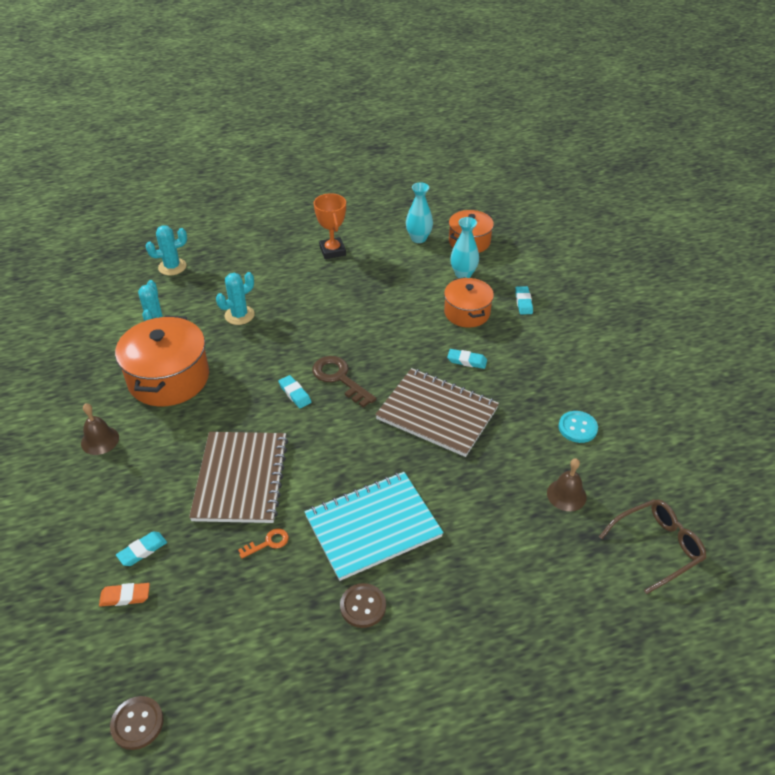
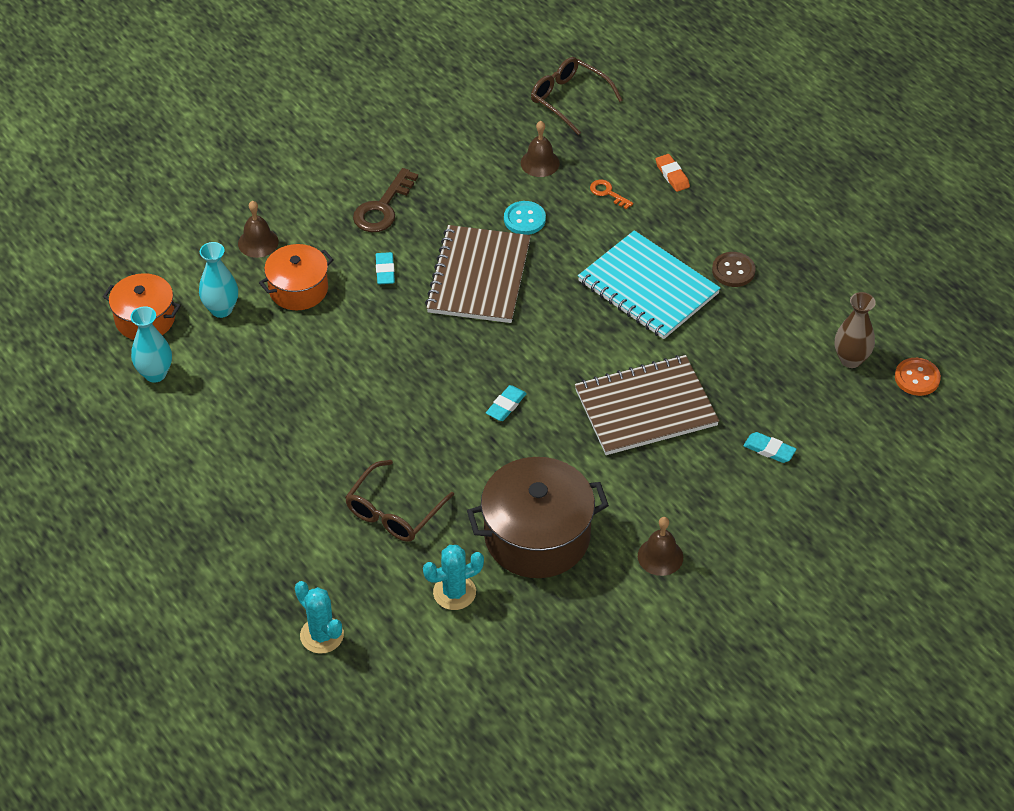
camera: 110 degrees left, 5 degrees up
orange eraser [99,583,150,607] -> orange eraser moved to [656,154,690,192]
brown button [110,696,164,750] -> orange button [895,358,941,396]
orange pot [115,315,209,406] -> brown pot [467,457,609,578]
turquoise cactus [216,272,255,325] -> brown glasses [345,460,454,542]
orange key [238,528,289,559] -> orange key moved to [590,180,633,209]
brown key [312,356,376,408] -> brown key moved to [353,168,418,232]
orange trophy [314,193,346,259] -> none
turquoise eraser [515,286,533,314] -> brown bell [238,201,279,258]
turquoise button [559,411,598,443] -> turquoise button moved to [504,201,546,235]
none -> brown vase [835,292,876,368]

